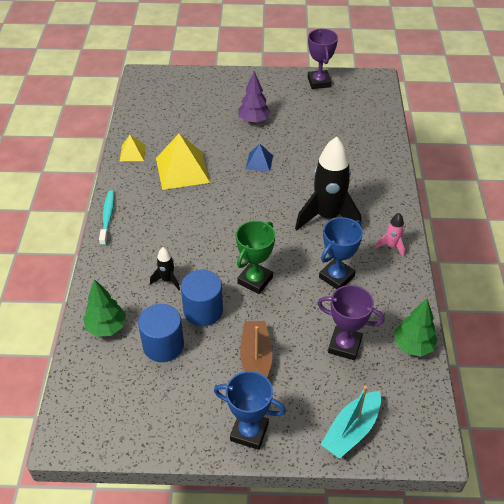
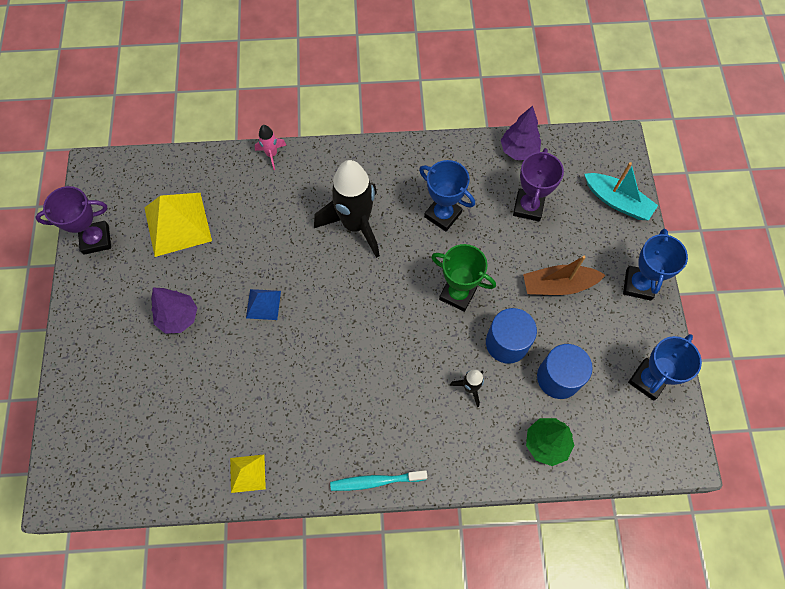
camera: 95 degrees left, 20 degrees up
yellow pyramid [156,133,210,190] -> yellow pyramid moved to [144,193,212,257]
pink rocket [375,213,405,257] -> pink rocket moved to [255,125,286,170]
green tree [394,299,438,357] -> purple tree [501,106,541,160]
none -> blue trophy [628,334,702,401]

